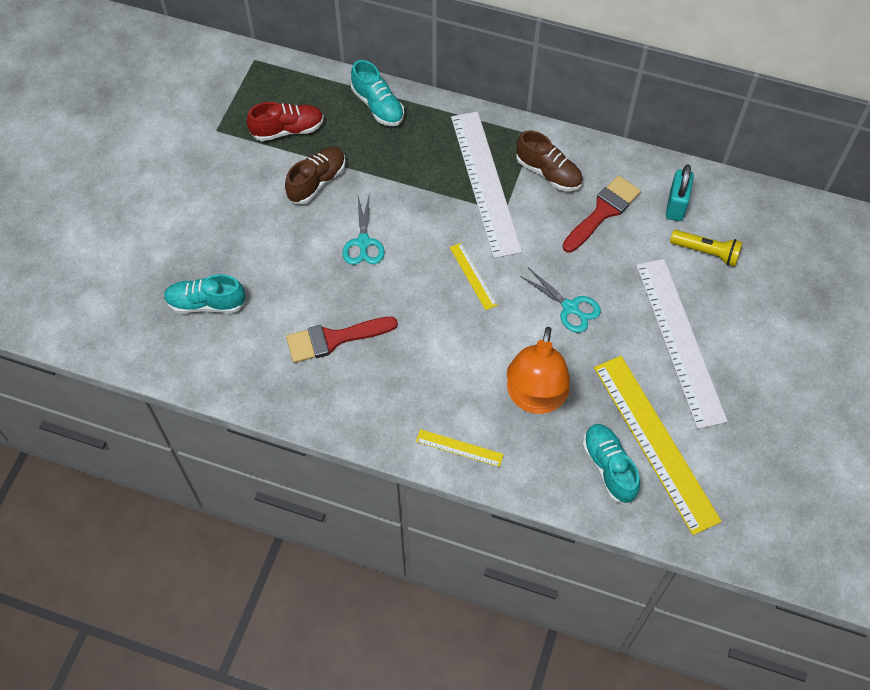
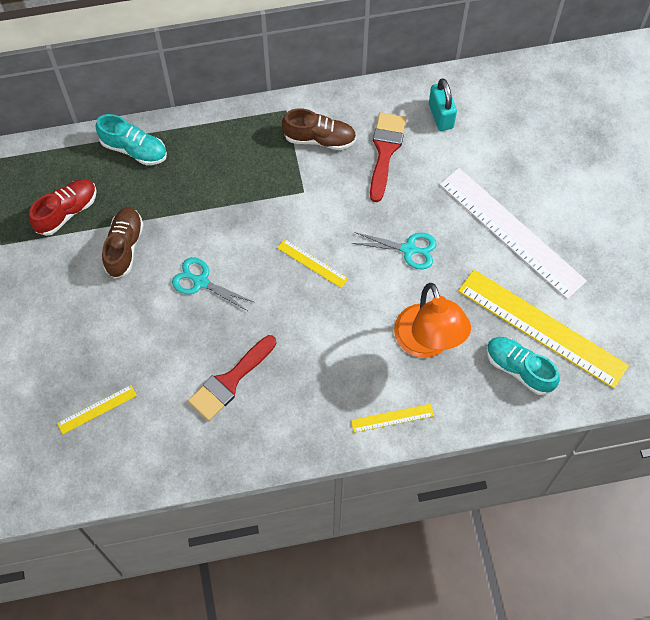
camera: 30 degrees left, 5 degrees up
turquoise shoe [164,274,246,314] -> yellow ruler [57,385,137,434]
turquoise scissors [342,192,385,265] -> turquoise scissors turned 150 degrees clockwise [172,257,254,311]
white ruler [451,112,522,258] -> none
yellow flashlight [670,230,743,267] -> none

